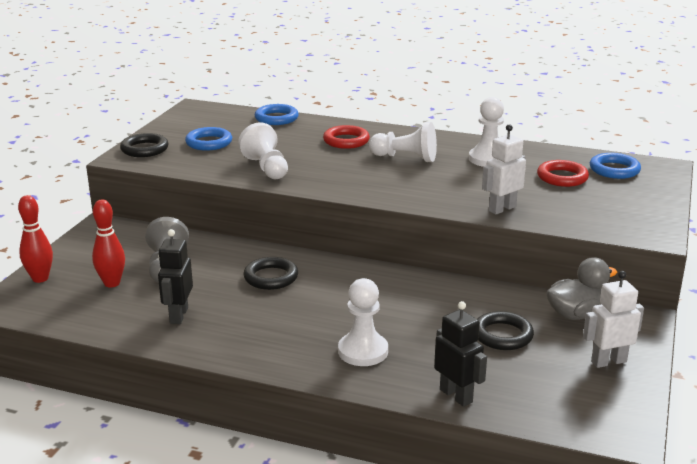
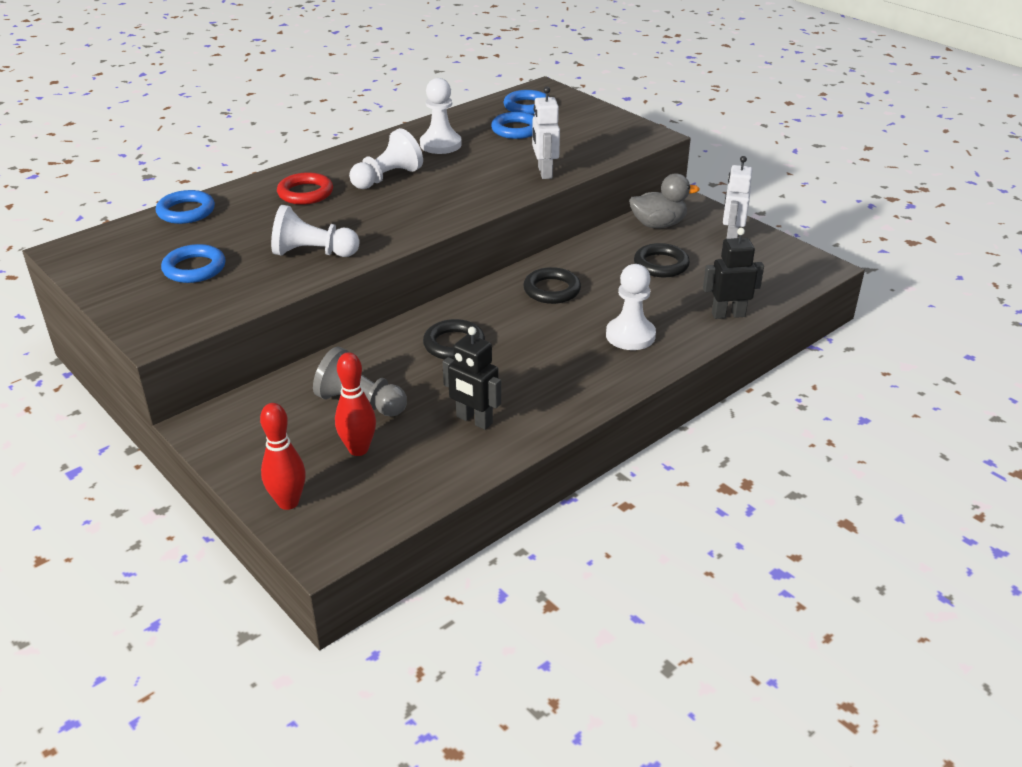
camera: 60 degrees left, 10 degrees up
black ring [120,133,169,157] -> black ring moved to [523,267,581,304]
red ring [537,160,589,187] -> blue ring [491,112,534,139]
grey duck [546,257,617,320] -> grey duck turned 75 degrees clockwise [629,174,700,228]

